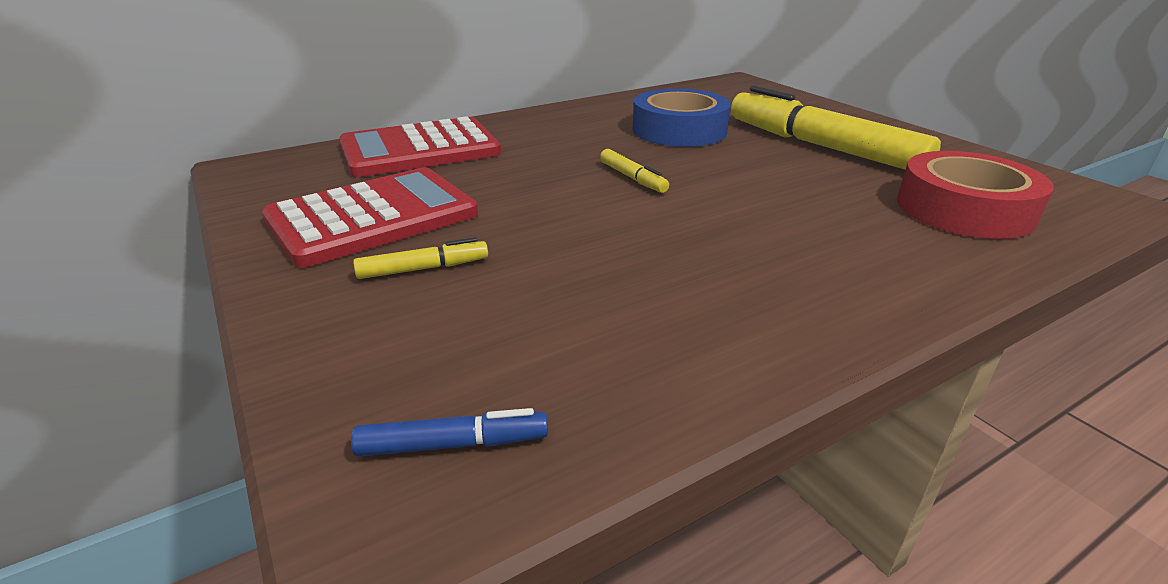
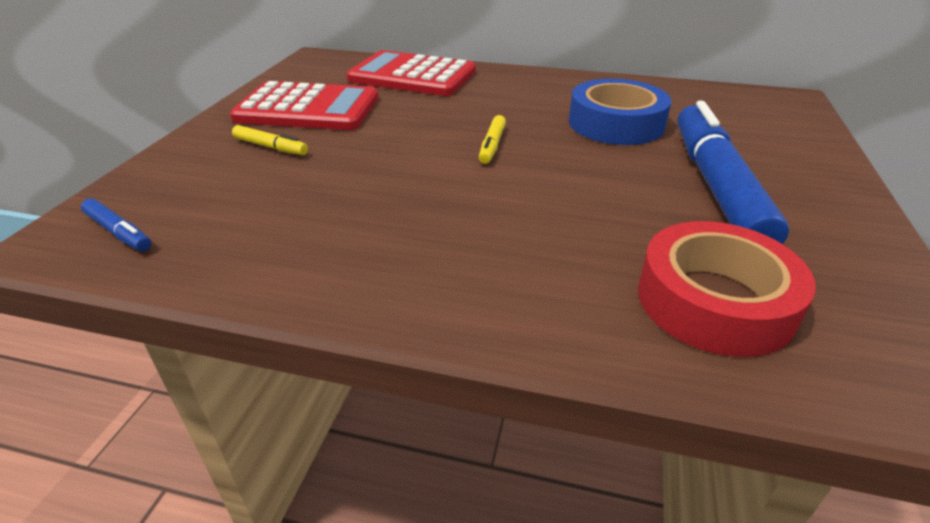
camera: 45 degrees right, 5 degrees up
yellow marker [731,85,941,170] -> blue marker [677,101,789,244]

